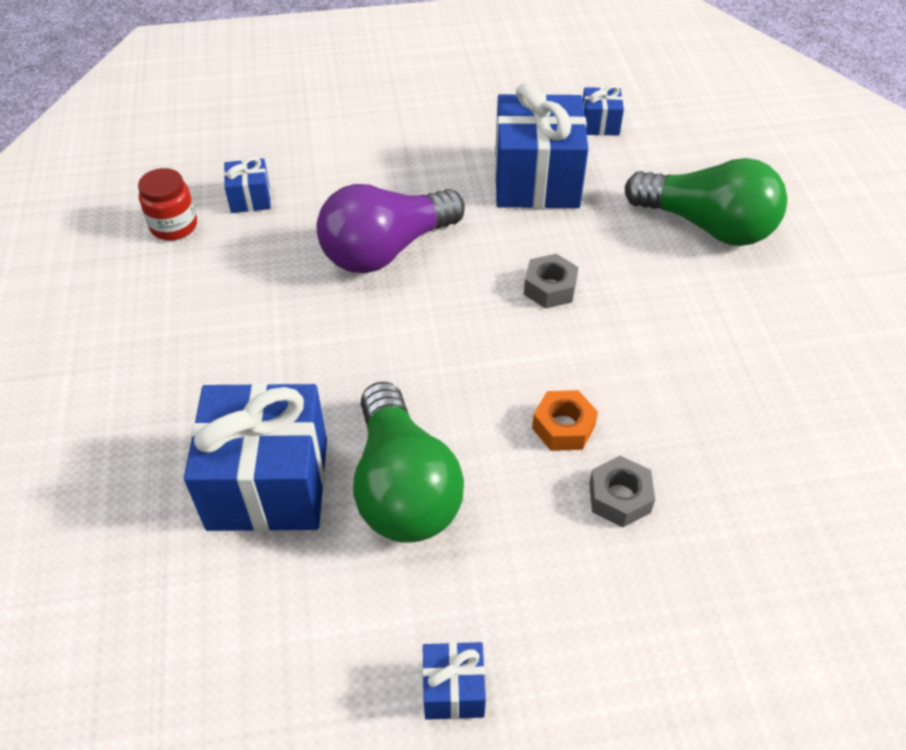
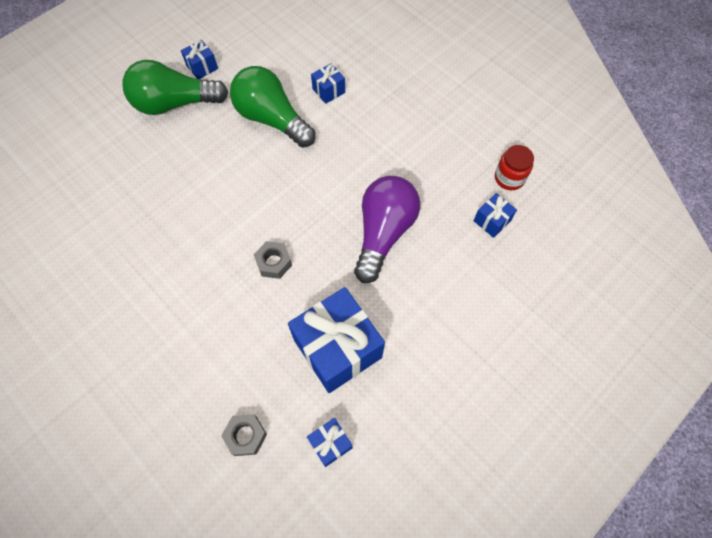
camera: 145 degrees right, 15 degrees up
blue gift [184,383,327,532] -> blue gift [311,63,345,104], size x0.46
orange nut [532,390,598,451] -> none
grey nut [589,456,655,527] -> grey nut moved to [221,414,267,456]
green light bulb [625,158,787,246] -> green light bulb moved to [122,60,228,115]

